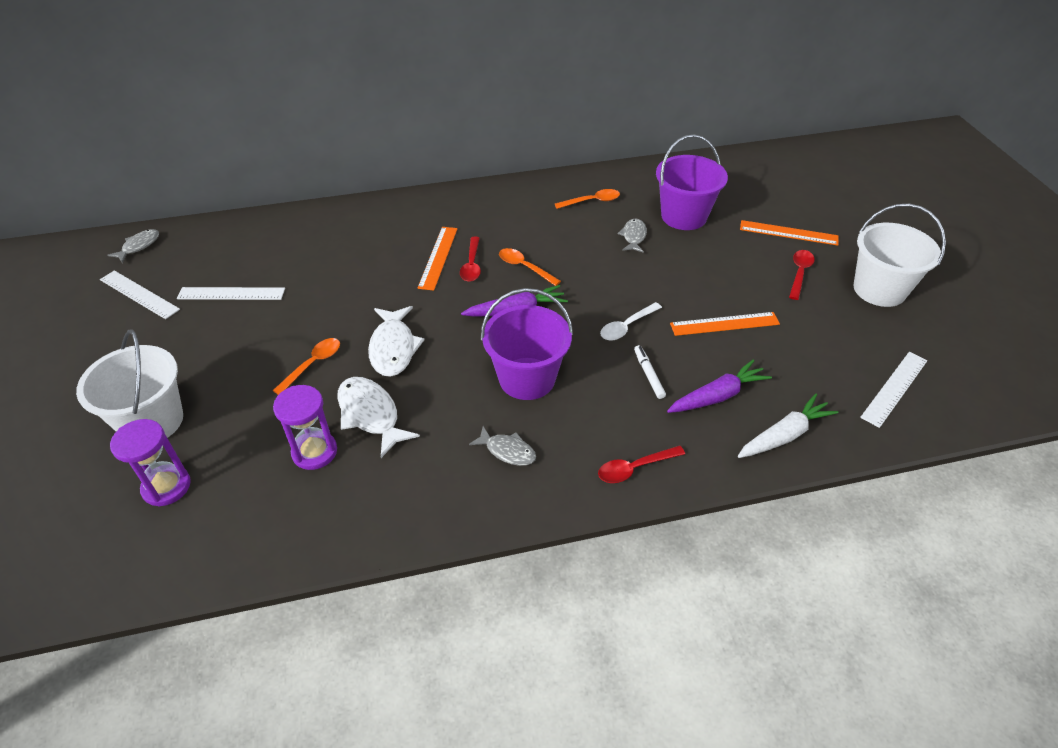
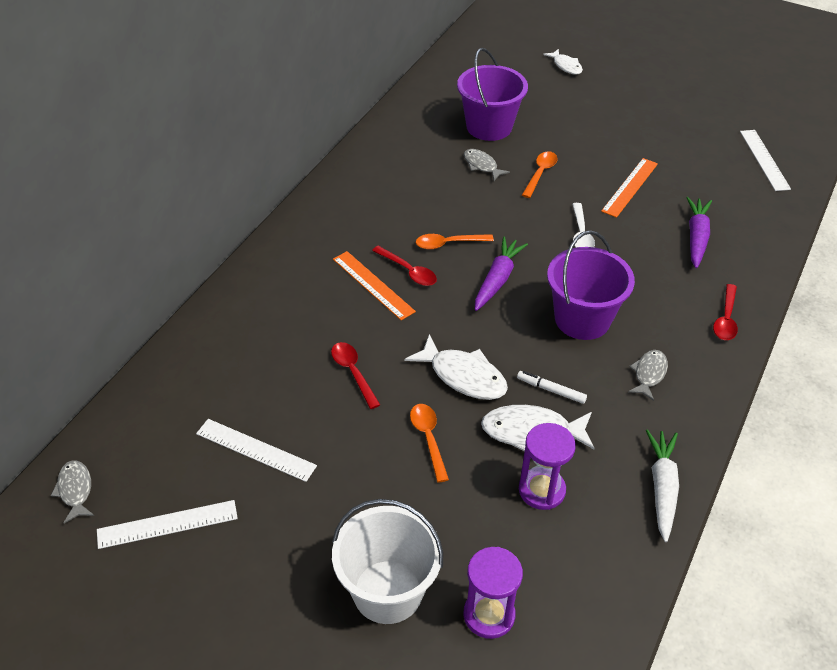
camera: 50 degrees left, 0 degrees up
white ruler [177,287,285,300] -> white ruler turned 75 degrees clockwise [196,419,317,482]
grey fish [469,426,536,466] -> grey fish turned 45 degrees counterclockwise [628,350,668,401]
orange spoon [555,189,620,209] -> orange spoon moved to [522,151,558,198]
white marker [634,345,666,399] -> white marker moved to [517,371,587,404]
white carrot [738,394,839,458] -> white carrot moved to [646,429,679,542]
orange ruler [740,220,839,246] -> none
red spoon [789,250,815,300] -> red spoon moved to [331,342,380,409]
white bucket [854,204,946,307] -> none
none -> white fish [543,49,583,75]

